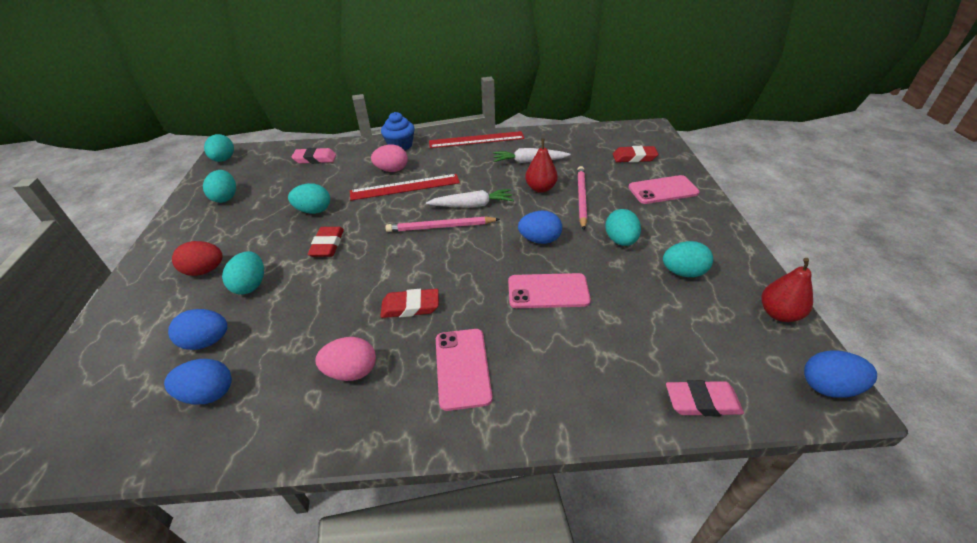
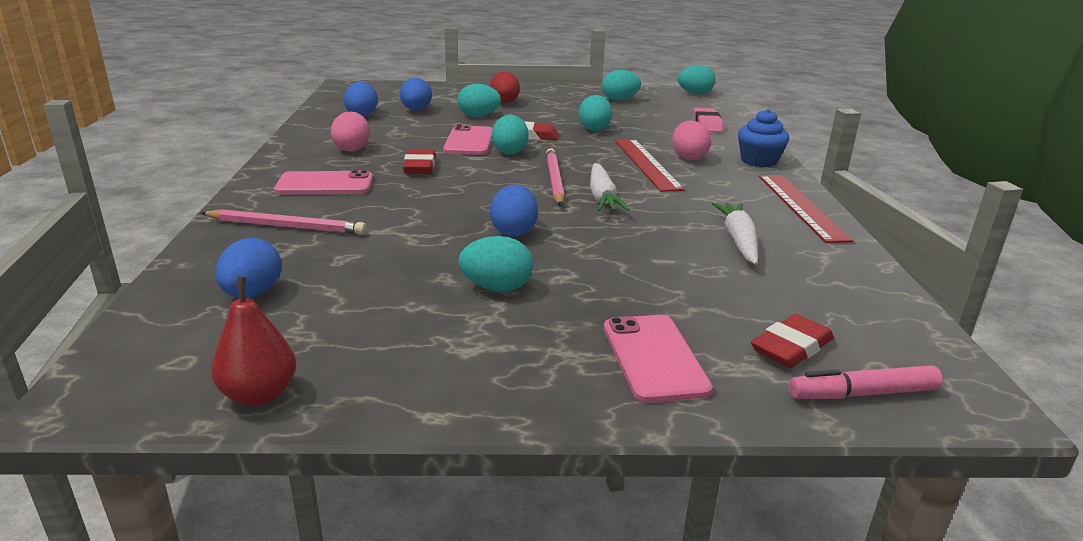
camera: 90 degrees right, 15 degrees down
pink phone [508,273,591,308] -> pink phone moved to [443,125,493,155]
red pear [525,138,558,193] -> none
pink pencil [577,166,587,230] -> pink pencil moved to [201,209,367,234]
red eraser [613,146,658,162] -> red eraser turned 45 degrees clockwise [751,314,834,368]
turquoise egg [663,241,713,277] -> turquoise egg moved to [492,115,529,154]
pink eraser [666,380,744,416] -> none
blue egg [804,350,877,398] -> blue egg moved to [215,238,282,298]
none -> pink marker [789,365,943,399]

